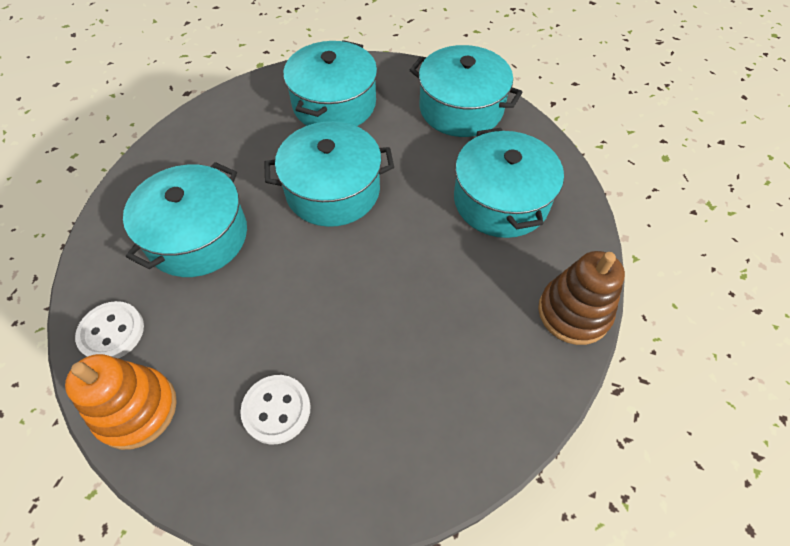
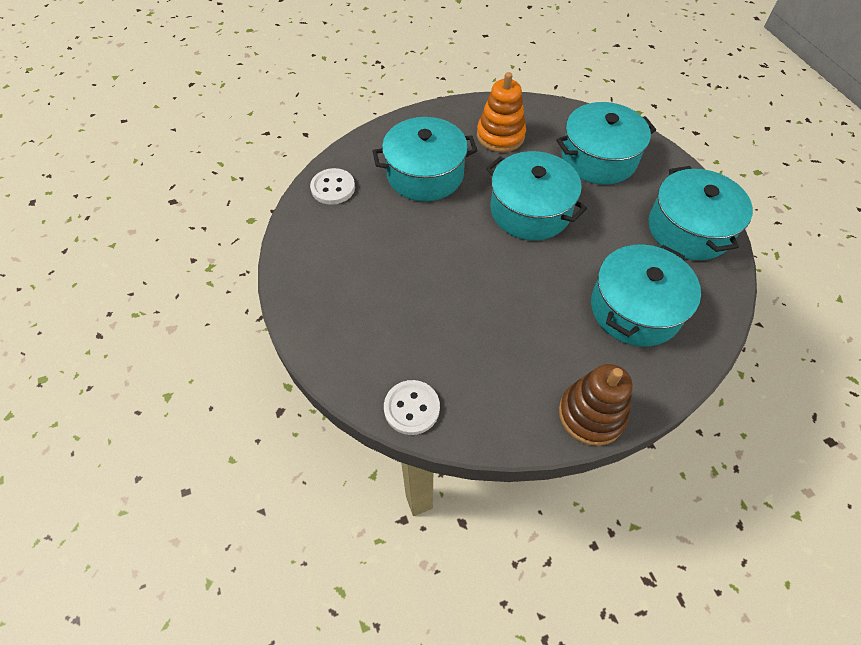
camera: 50 degrees right, 0 degrees up
orange stacking toy [65,354,177,450] -> orange stacking toy moved to [477,72,526,152]
white button [240,375,311,444] -> white button moved to [384,380,440,435]

